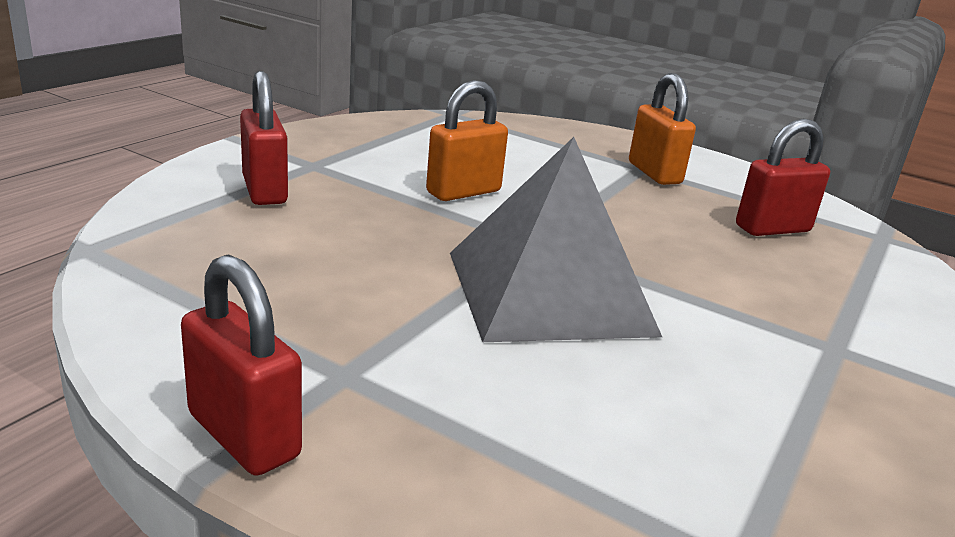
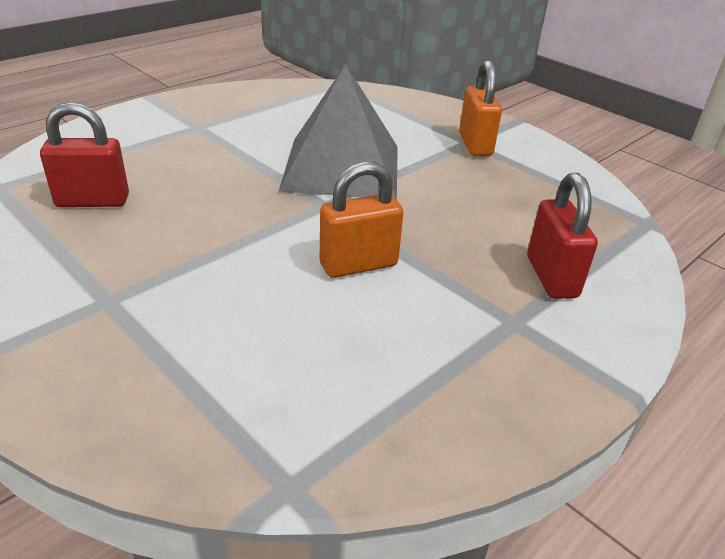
camera: 165 degrees left, 10 degrees up
red padlock [181,254,302,476] -> none
orange padlock [629,73,696,185] -> orange padlock moved to [459,60,502,156]

